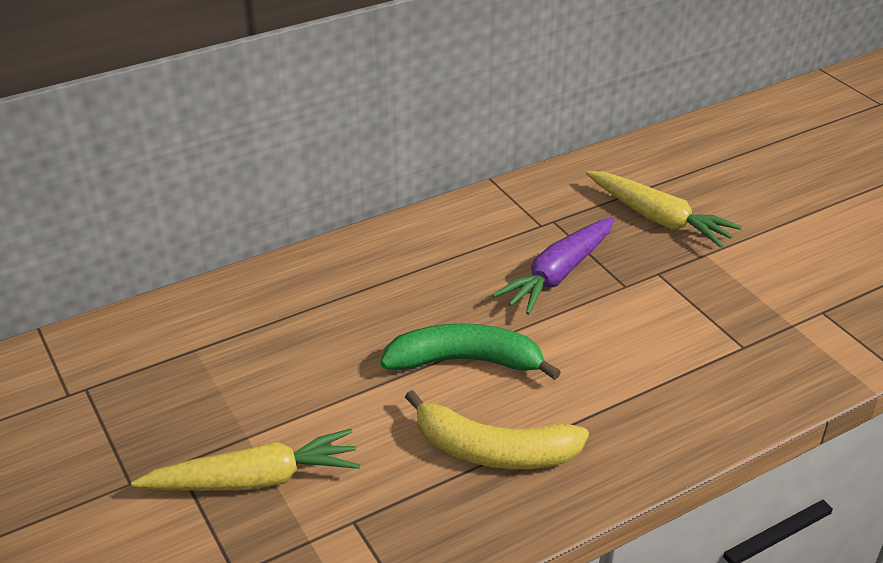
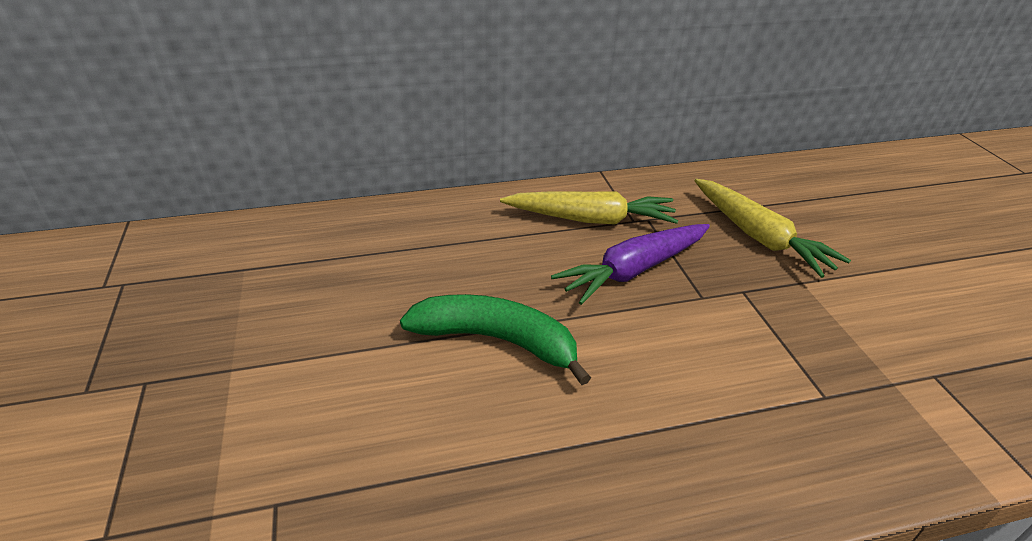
camera: 15 degrees right, 0 degrees up
yellow carrot [131,429,360,491] -> yellow carrot moved to [500,191,678,224]
yellow banana [405,390,589,469] -> none

